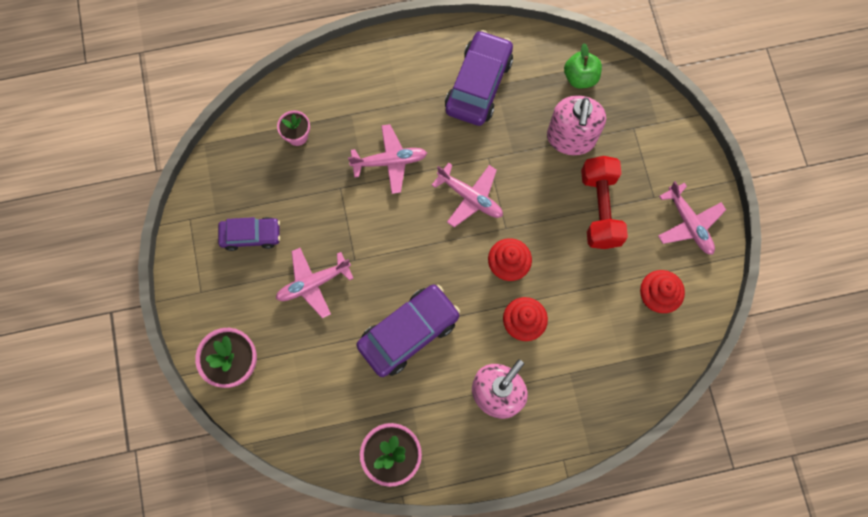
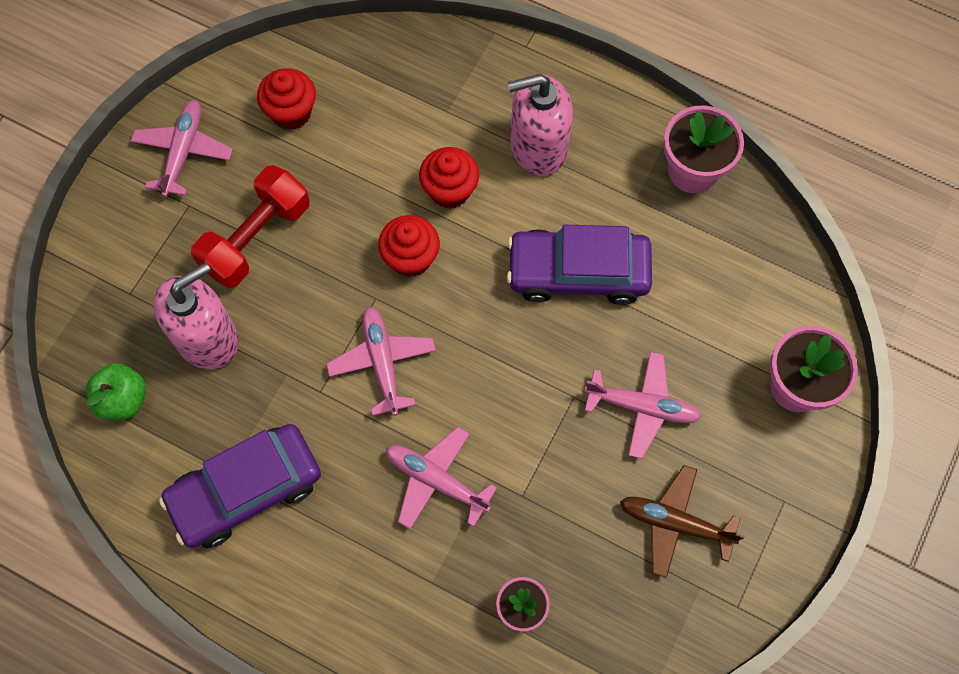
camera: 140 degrees left, 5 degrees down
purple car [218,217,280,251] -> brown plane [620,465,745,578]

